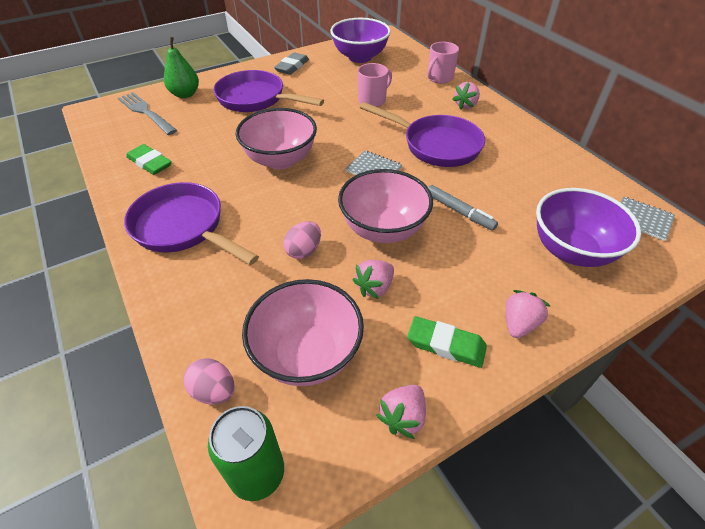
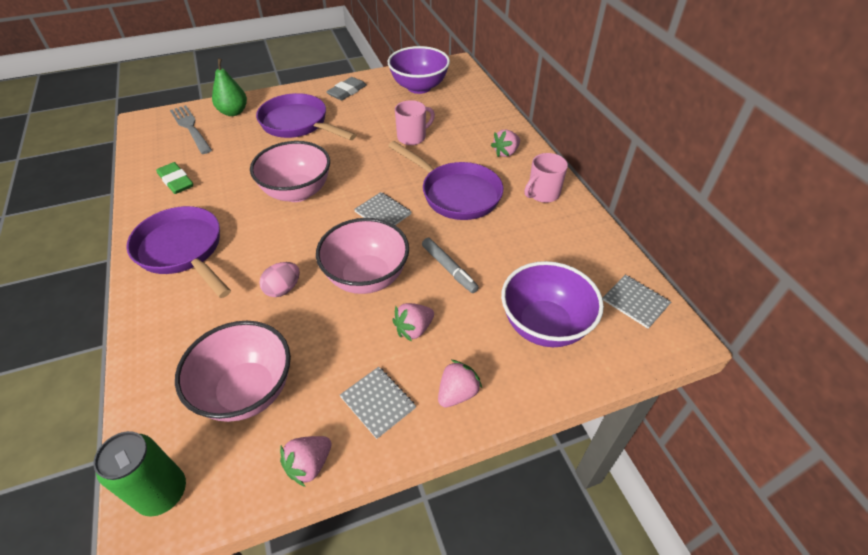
camera: 10 degrees right, 0 degrees up
pink egg [183,358,235,405] -> none
pink strawberry [353,260,394,299] -> pink strawberry moved to [392,303,434,342]
green eraser [407,316,487,368] -> grey notebook [340,367,416,439]
pink mug [427,42,459,84] -> pink mug moved to [524,153,568,203]

